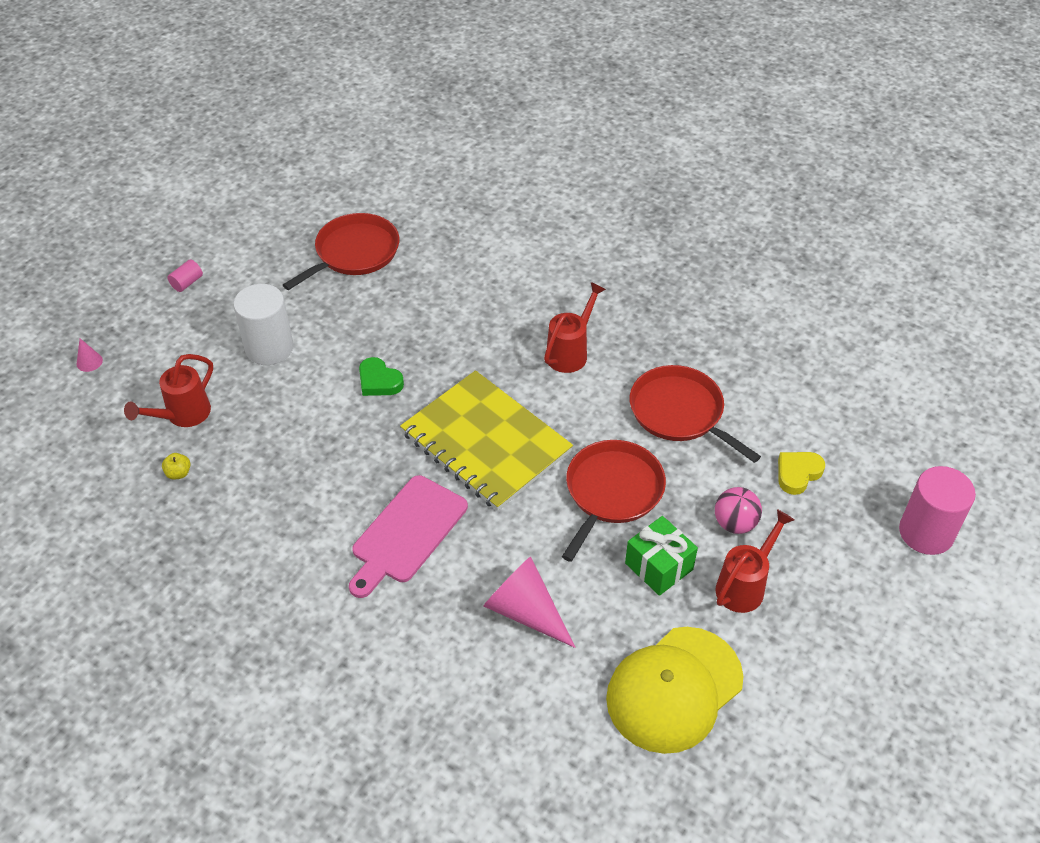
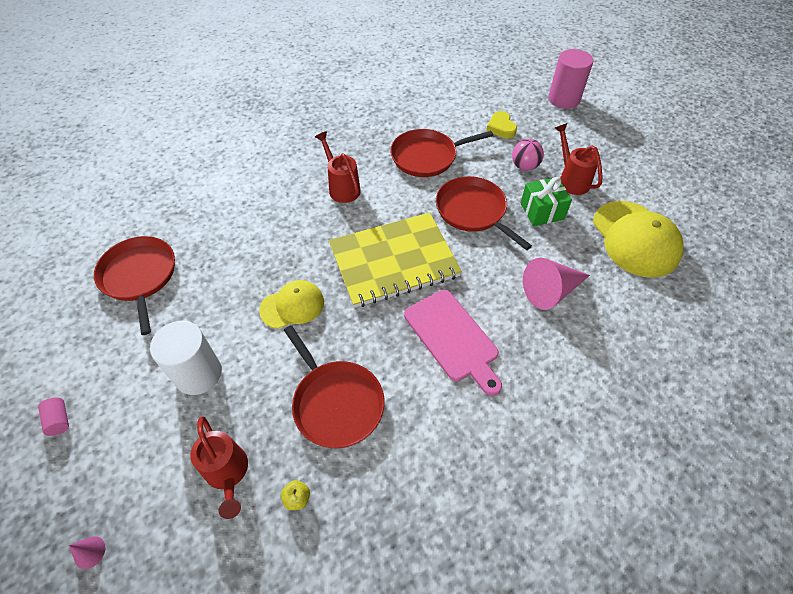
camera: 65 degrees left, 5 degrees up
green heart [359,357,404,396] -> yellow cap [259,280,324,329]
none -> red pan [284,325,385,448]

